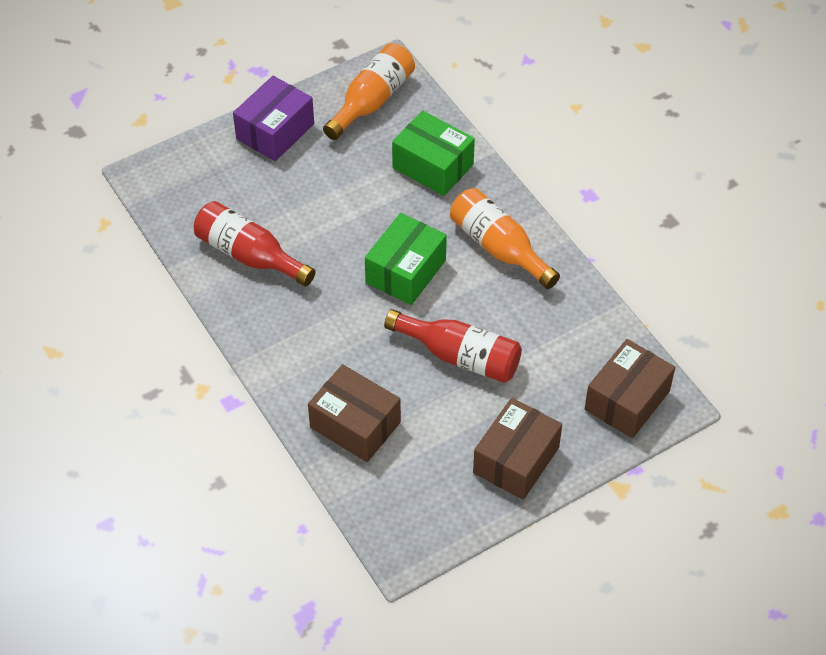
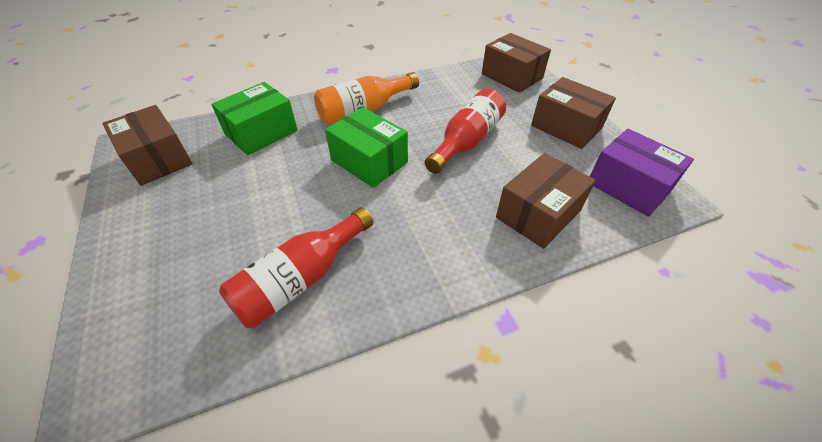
camera: 80 degrees left, 5 degrees down
purple box [233,76,314,161] -> purple box moved to [590,129,694,217]
orange bottle [323,43,415,140] -> brown box [102,105,193,186]

